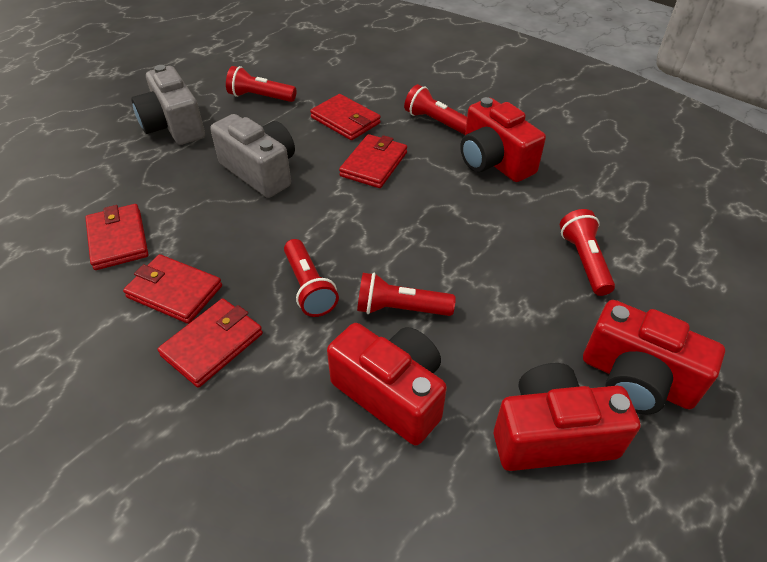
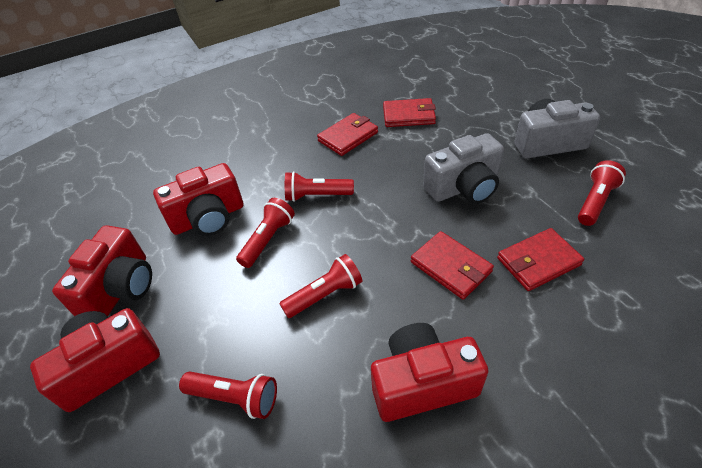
camera: 115 degrees right, 0 degrees up
red wallet [157,298,263,388] -> none
red flashlight [404,84,467,135] -> red flashlight moved to [279,254,362,318]

